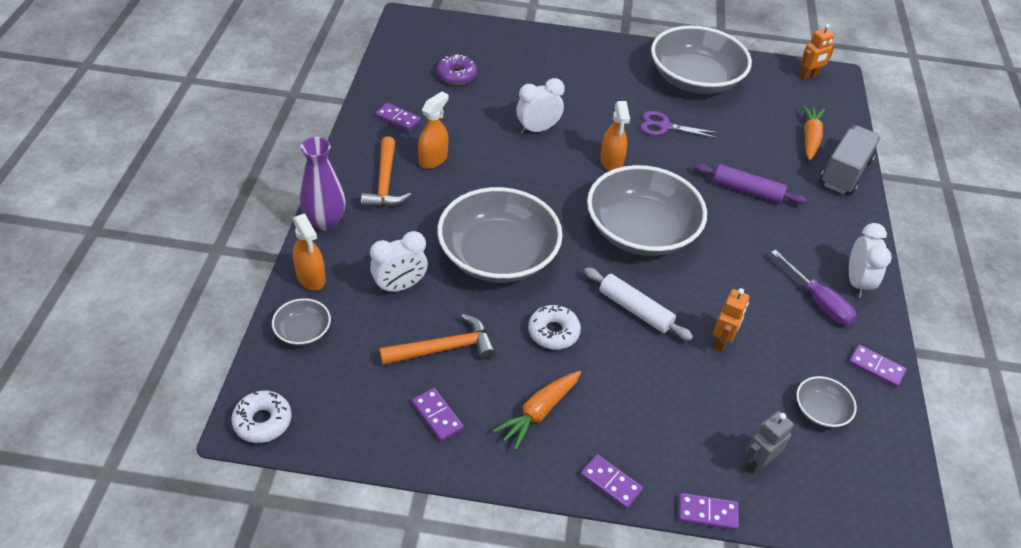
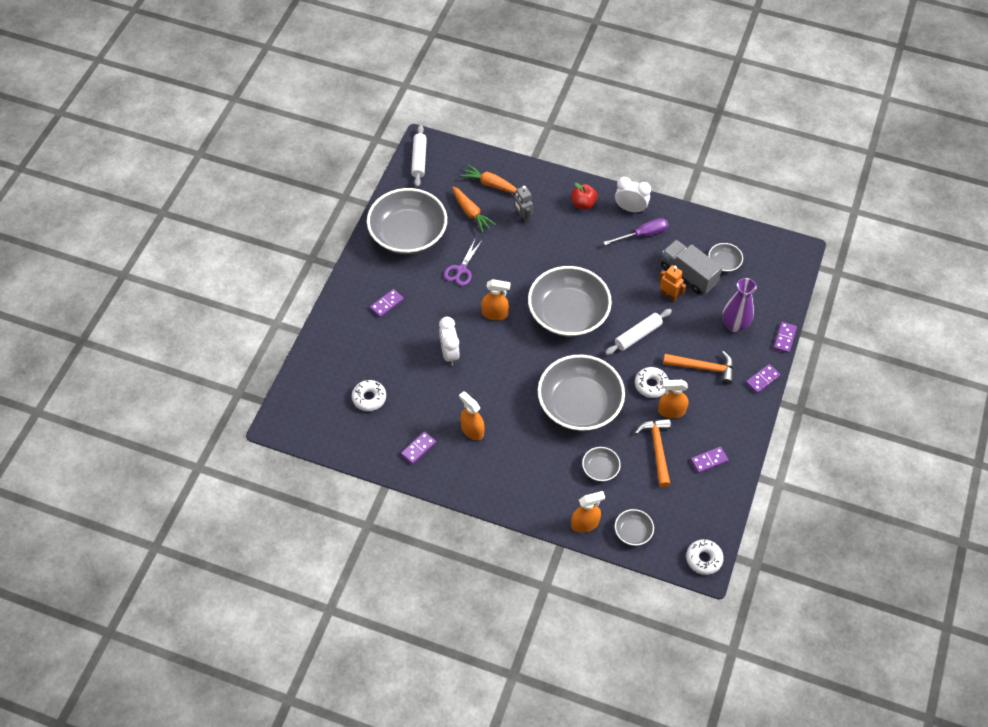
camera: 75 degrees left, 10 degrees up
purple vase [300,137,346,231] -> purple vase moved to [722,278,757,332]
orange hammer [361,137,411,208] -> orange hammer moved to [663,351,734,385]
white clock [370,231,428,294] -> grey bowl [582,447,621,481]
purple donut [437,54,477,85] -> white donut [352,380,386,411]
orange carrot [493,371,581,450] -> orange carrot moved to [452,186,496,233]
purple rolling pin [694,163,807,204] -> none
grey robot [744,411,794,474] -> grey robot moved to [514,186,533,224]
orange robot [799,24,835,80] -> white rolling pin [411,125,427,187]
grey truck [820,125,881,195] -> grey truck moved to [661,240,722,294]
purple domino [849,345,907,388] -> purple domino moved to [370,289,404,318]
none -> red apple [571,183,597,210]
none -> orange spray bottle [658,380,688,418]

